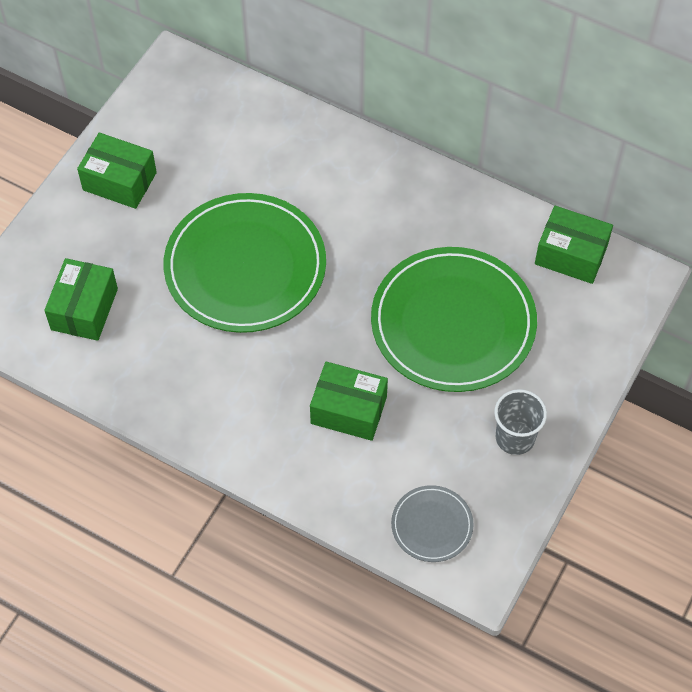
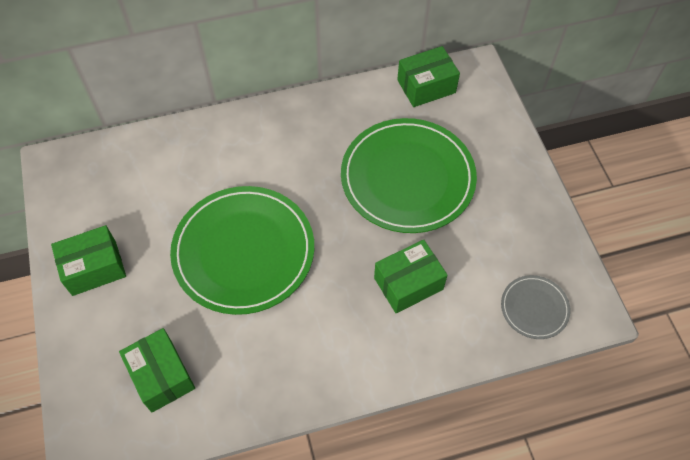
camera: 45 degrees left, 0 degrees up
grey cup [494,389,547,455] -> none

